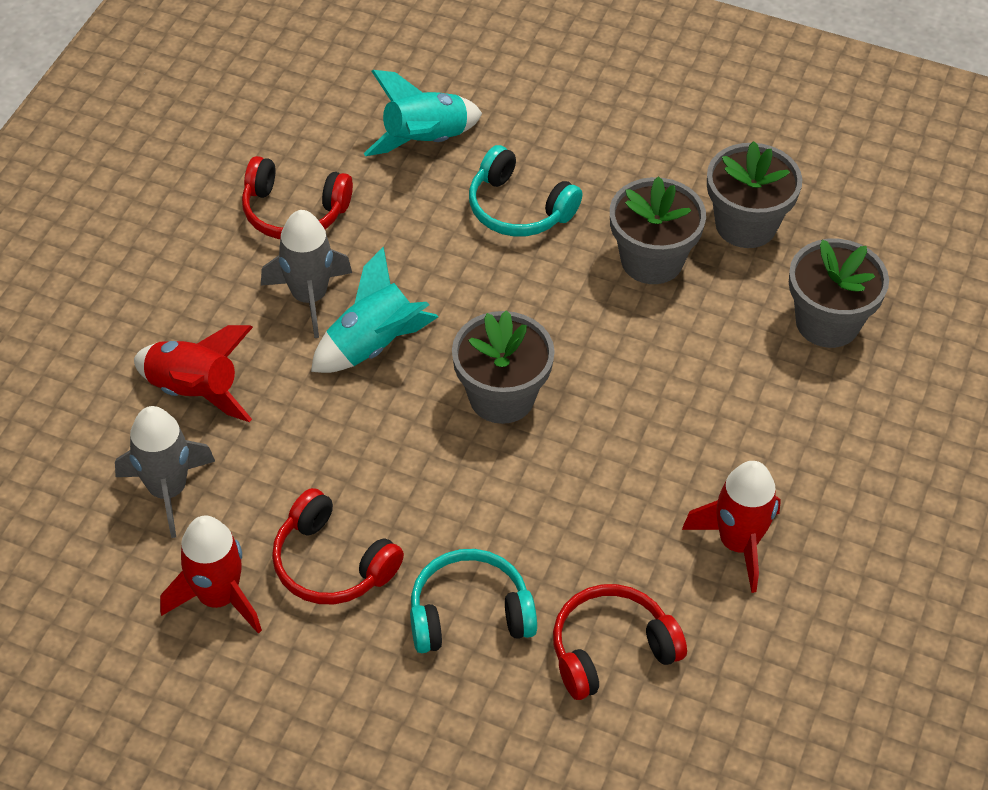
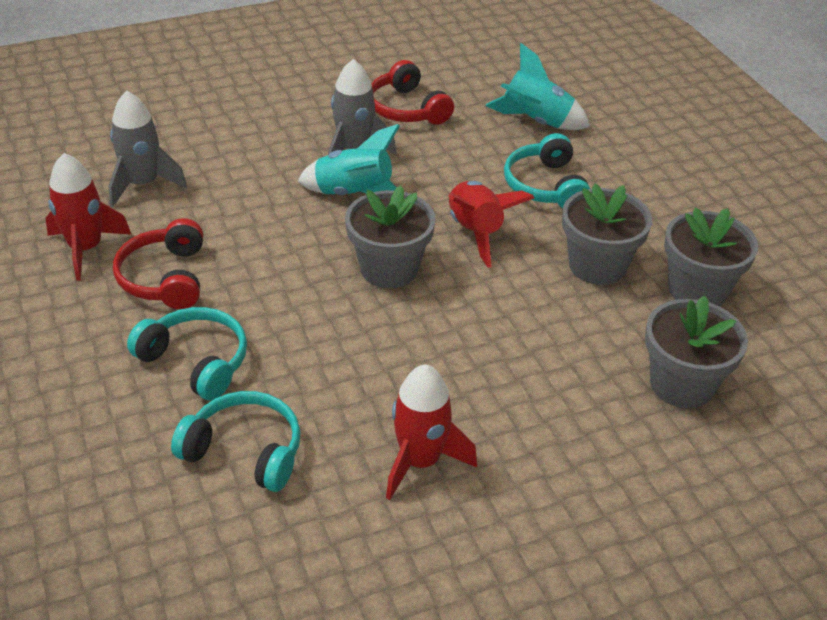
camera: 45 degrees right, 10 degrees down
red rocket [134,325,253,422] -> red rocket moved to [448,181,534,267]
red headphones [553,584,687,700] -> turquoise headphones [171,391,301,492]

